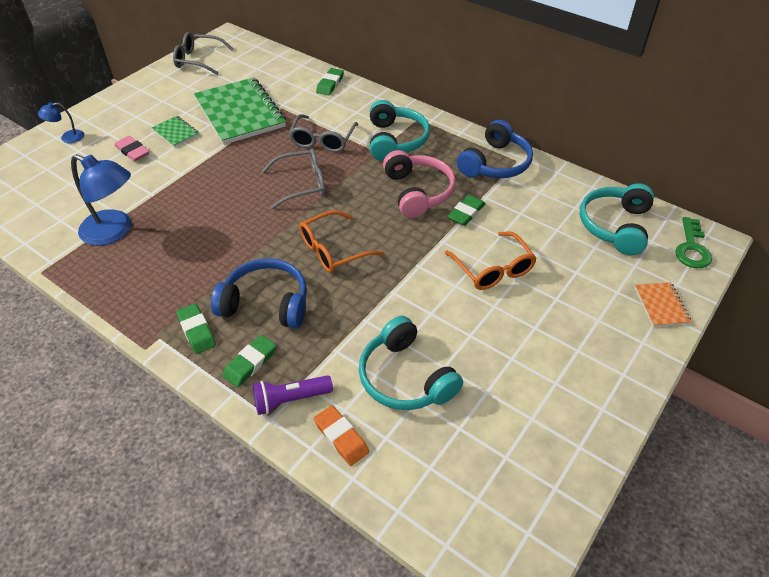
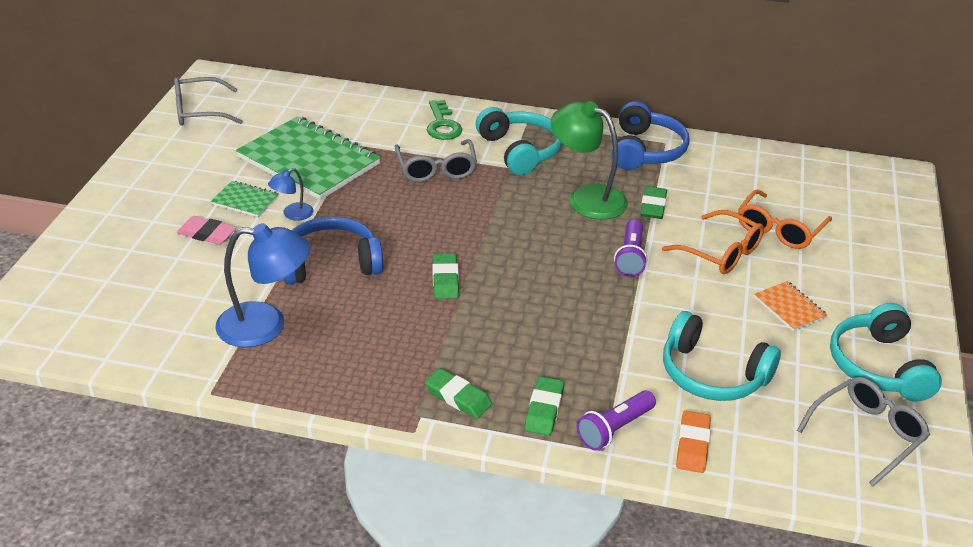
camera: 25 degrees left, 10 degrees down
blue lamp [38,102,84,143] -> blue lamp moved to [268,168,313,221]
blue headphones [211,258,307,328] -> blue headphones moved to [284,217,383,285]
grey glasses [262,148,325,209] -> grey glasses moved to [797,377,930,486]
orange glasses [299,210,384,273] -> orange glasses moved to [738,189,832,249]
orange eraser [314,405,369,466] -> orange eraser turned 75 degrees clockwise [676,411,711,473]
green eraser [316,68,344,95] -> green eraser moved to [432,253,459,299]
pink headphones [383,150,456,218] -> green lamp [550,101,628,220]
turquoise headphones [580,183,654,255] -> turquoise headphones moved to [830,303,942,402]
orange notebook [635,282,691,327] -> orange notebook moved to [754,281,828,331]
green key [675,217,712,268] -> green key moved to [427,100,462,140]
none -> purple flashlight [614,219,647,277]

